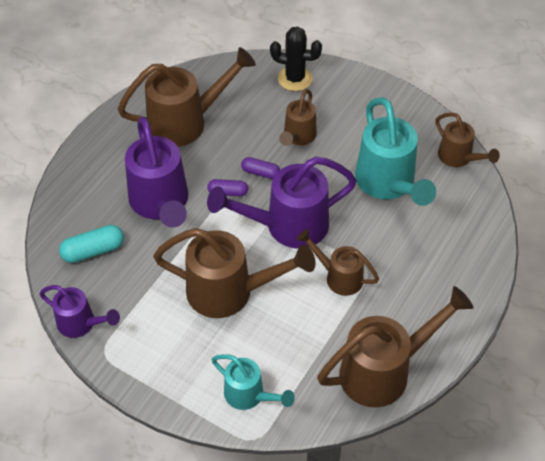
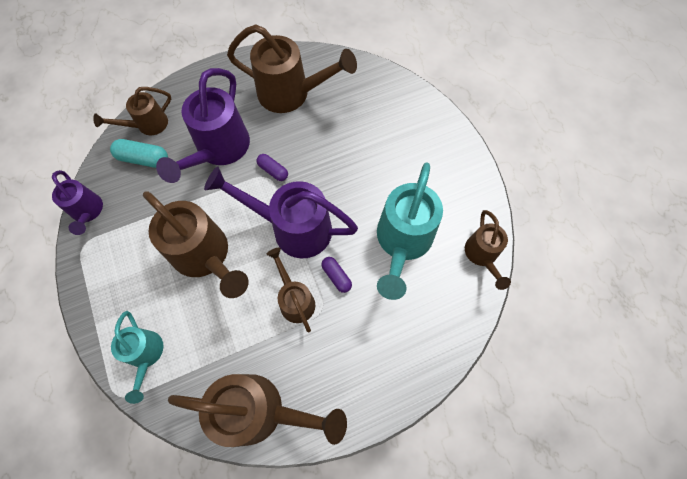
camera: 35 degrees right, 15 degrees up
purple capsule [241,157,280,179] -> purple capsule moved to [321,257,352,293]
black cactus [270,27,322,91] -> none
brown watering can [279,89,317,146] -> brown watering can moved to [93,87,171,135]

